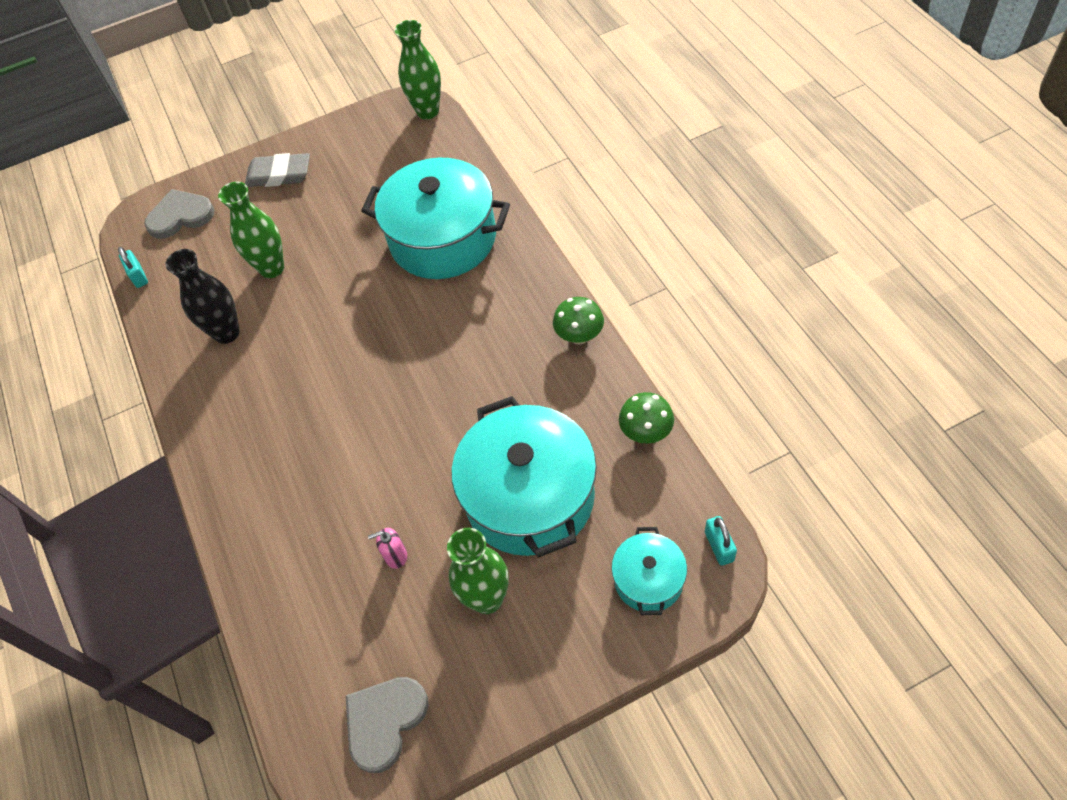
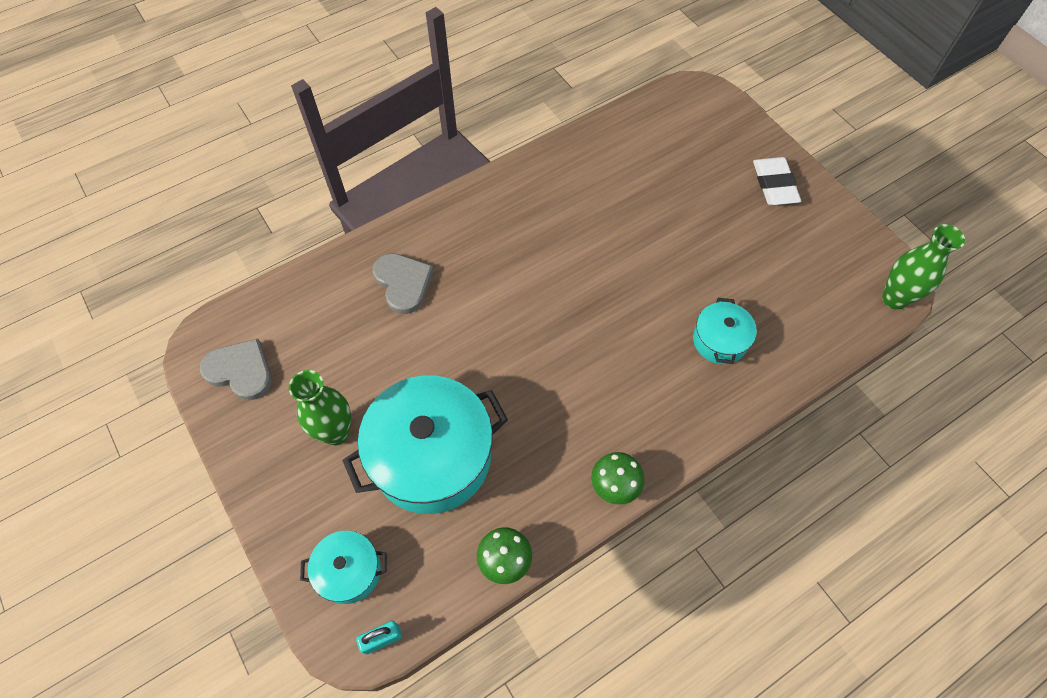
camera: 75 degrees right, 5 degrees up
turquoise padlock [118,247,148,288] -> none
grey heart [144,189,214,239] -> grey heart moved to [372,253,434,314]
black vase [165,249,240,344] -> none
green vase [218,182,284,278] -> none
grey eraser [245,153,310,187] -> white eraser [753,157,801,205]
turquoise pot [361,158,510,279] -> turquoise pot [693,298,757,364], size x0.50
pink soap dispenser [368,528,407,569] -> none

